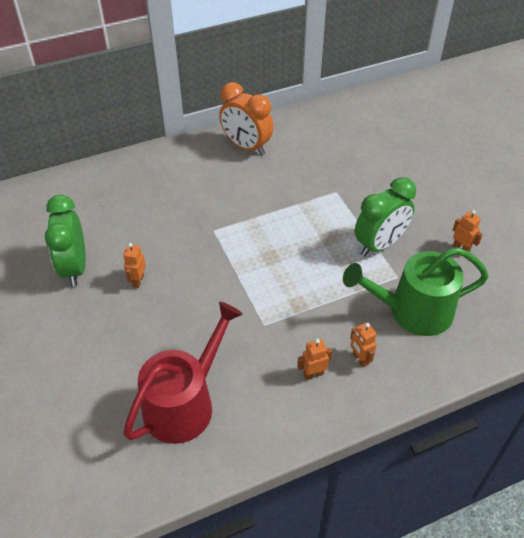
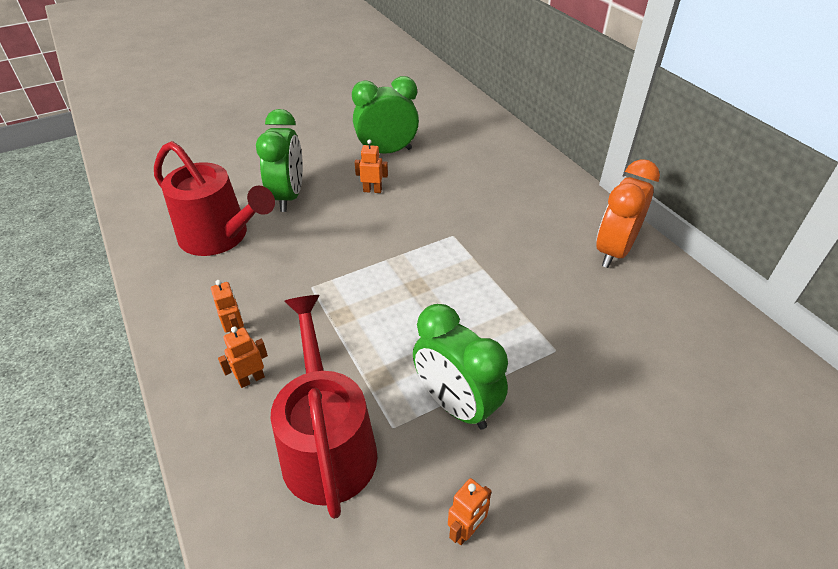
camera: 85 degrees right, 5 degrees down
green watering can [343,247,489,336] -> red watering can [271,295,377,519]
none -> green clock [256,109,303,212]

